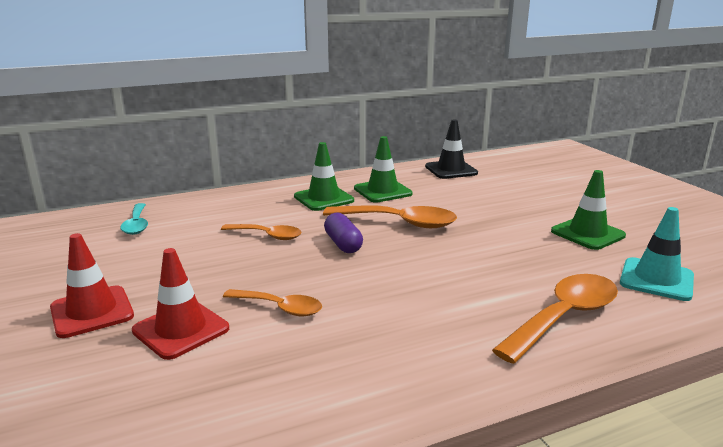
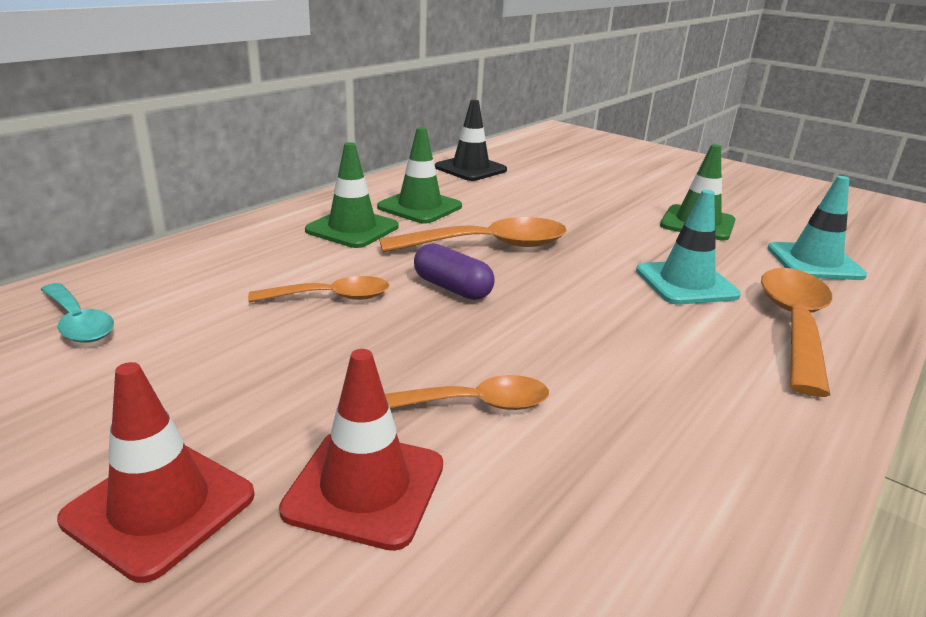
camera: 30 degrees left, 5 degrees up
none -> turquoise traffic cone [636,190,741,305]

